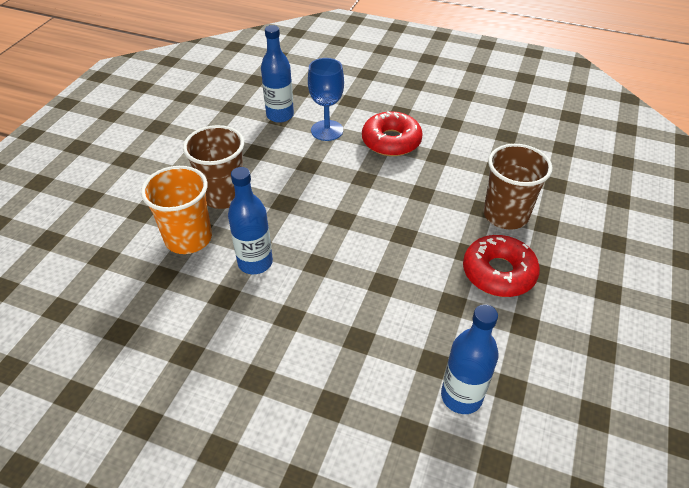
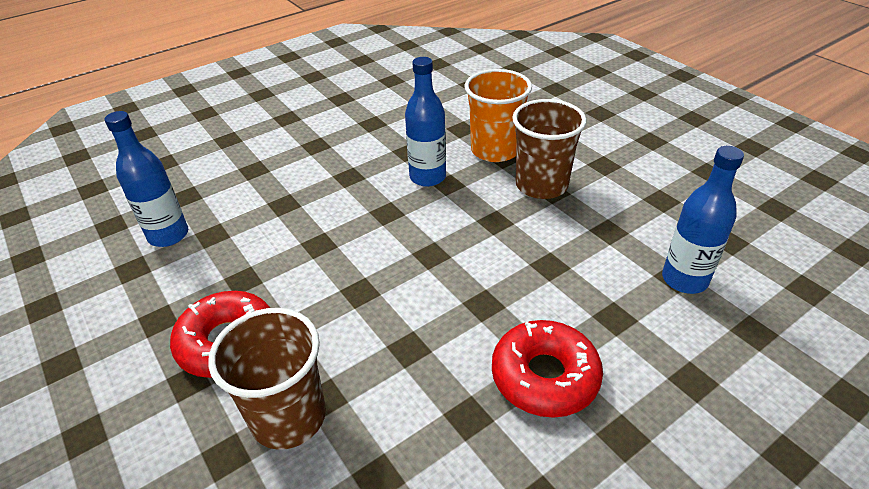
camera: 125 degrees right, 5 degrees down
blue goblet [308,58,344,141] -> none

